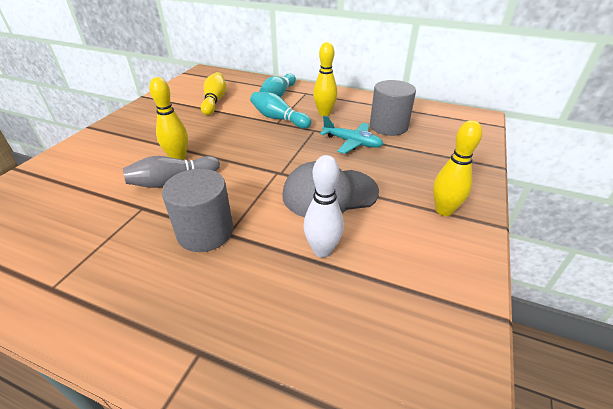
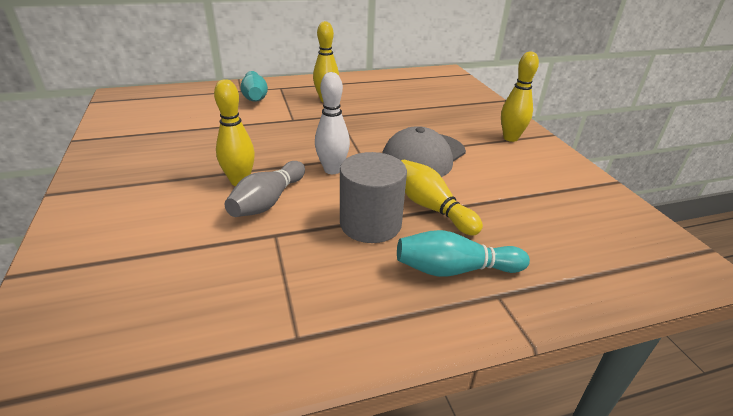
camera: 40 degrees left, 5 degrees down
yellow bowling pin [201,72,226,115] -> yellow bowling pin moved to [401,160,483,236]
turquoise bowling pin [250,92,311,128] -> turquoise bowling pin moved to [397,230,530,277]
white bowling pin [304,155,344,258] -> white bowling pin moved to [315,72,350,174]
turquoise plane [320,115,383,154] -> none
grey cylinder [370,80,416,136] -> none

